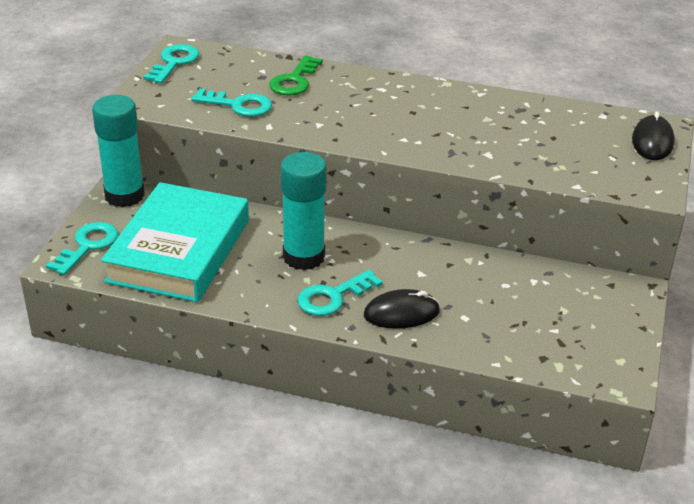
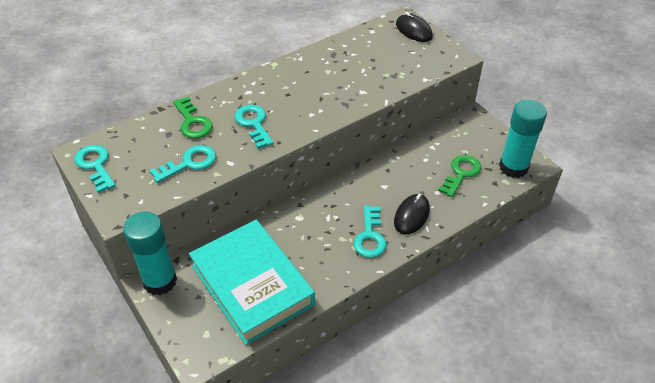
camera: 50 degrees left, 10 degrees up
turquoise key [46,222,118,275] -> turquoise key moved to [234,105,274,149]
turquoise glue stick [280,152,327,270] -> turquoise glue stick moved to [499,99,547,178]
none -> green key [438,155,481,197]

